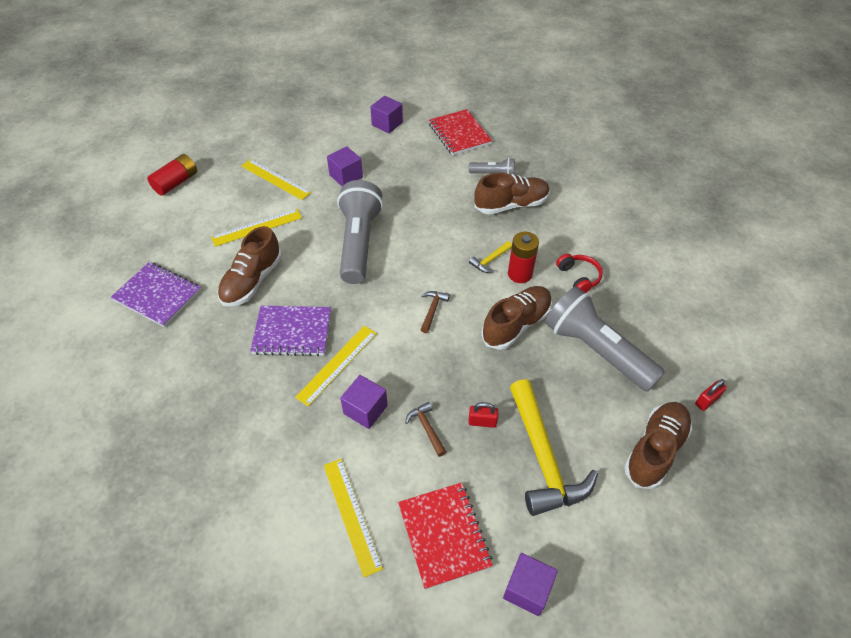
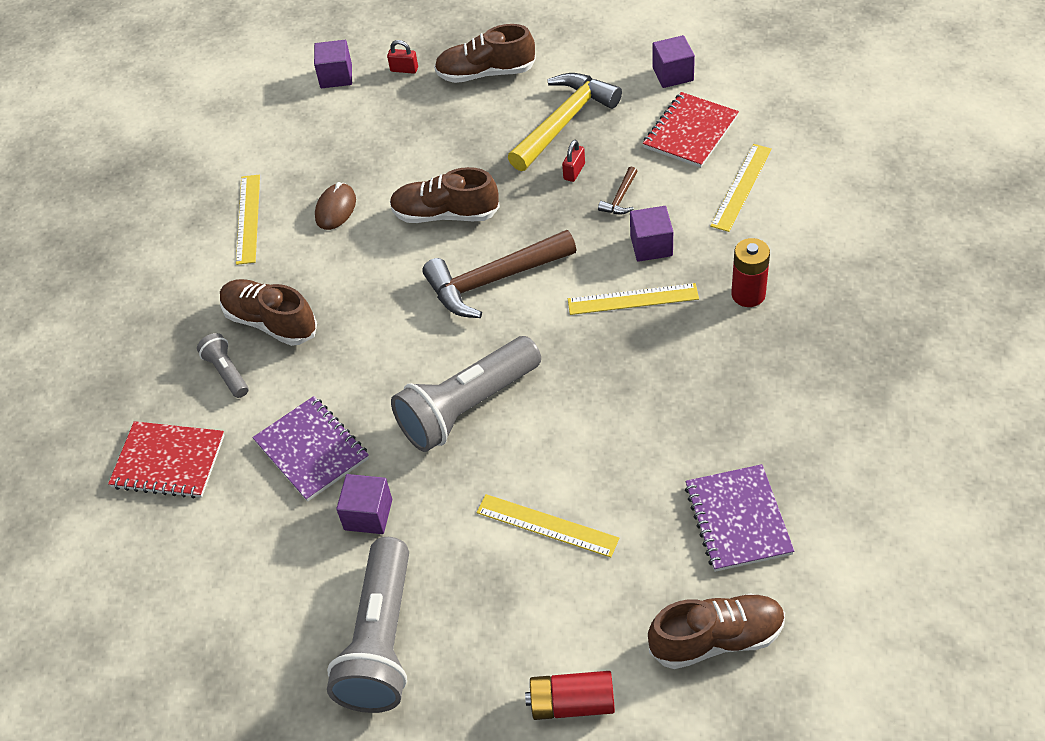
camera: 125 degrees left, 0 degrees up
brown shoe [217,226,282,307] -> brown shoe moved to [648,593,785,669]
yellow ruler [241,159,311,200] -> yellow ruler moved to [236,175,260,265]
purple notebook [250,306,331,356] -> purple notebook moved to [253,396,369,502]
purple cube [370,96,403,133] -> purple cube moved to [314,40,352,88]
brown hammer [420,291,450,333] -> brown hammer [422,230,576,318], size x2.33
red notebook [429,109,492,155] -> red notebook turned 75 degrees clockwise [108,421,225,499]
red padlock [468,402,498,428] -> red padlock turned 60 degrees clockwise [562,140,585,182]
yellow hammer [469,241,512,273] -> none
red battery [508,232,539,283] -> red battery moved to [731,238,770,307]
grey flashlight [545,286,665,392] -> grey flashlight moved to [327,537,409,713]
red headphones [556,254,603,293] -> brown mouse [315,182,356,230]

